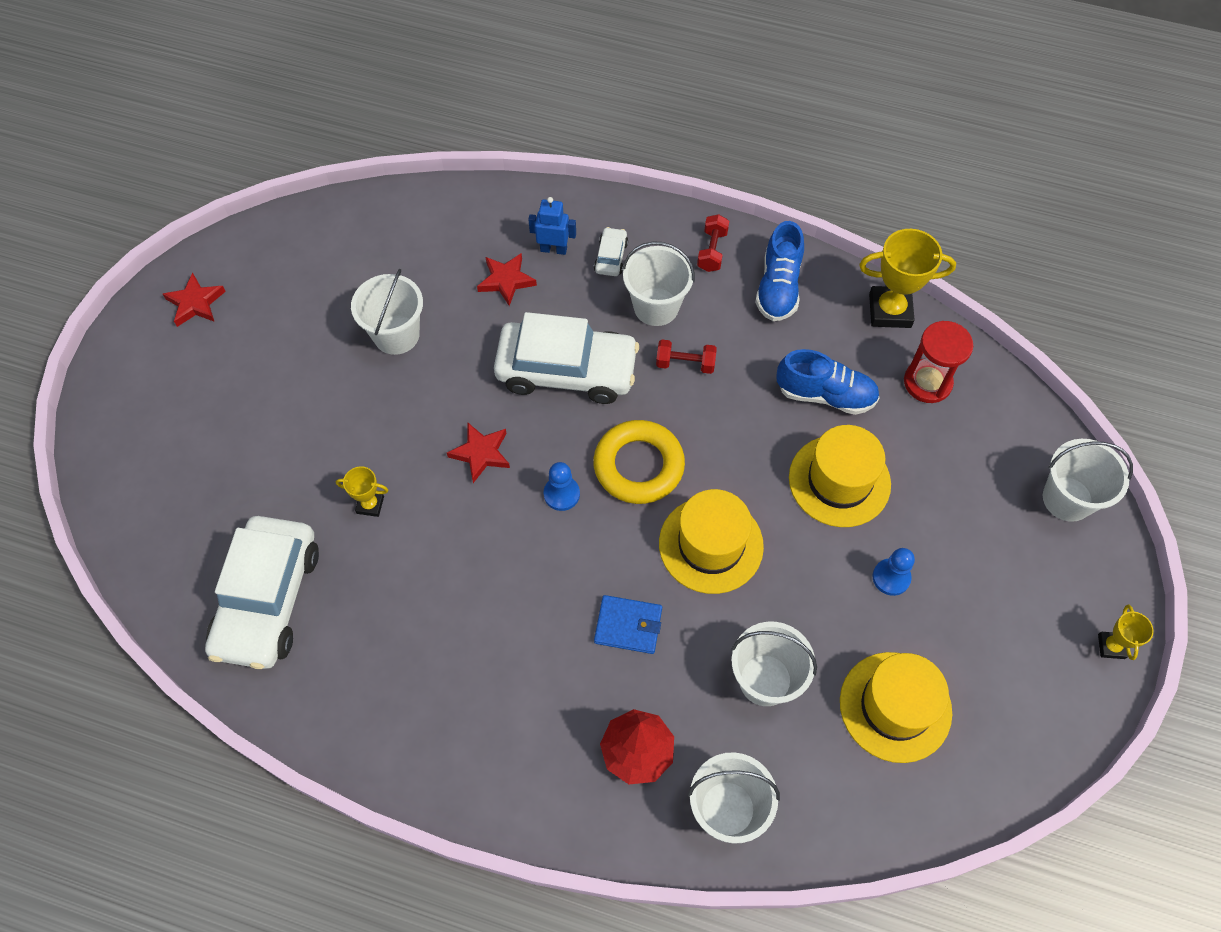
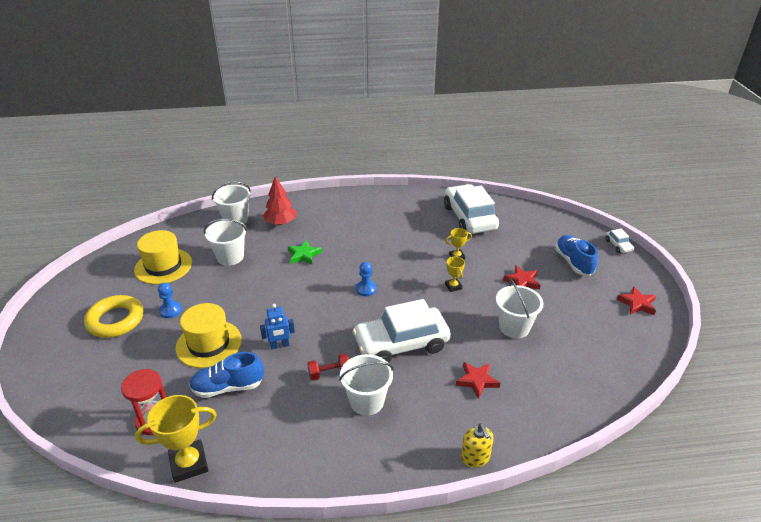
camera: 155 degrees right, 25 degrees down
red star [447,423,510,483] -> red star moved to [503,265,541,290]
blue robot [528,197,576,255] -> blue robot moved to [260,304,295,349]
yellow ring [593,420,685,504] -> yellow ring moved to [84,295,143,338]
white car [594,227,628,276] -> white car moved to [606,229,634,253]
blue wallet [594,595,662,654] -> green star [288,240,322,265]
yellow hat [659,489,764,594] -> none
red dumbbell [697,214,729,272] -> none
blue shoe [755,221,804,321] -> blue shoe moved to [555,235,598,276]
white bucket [1043,439,1133,522] -> none
yellow trophy [1098,604,1154,660] -> yellow trophy moved to [445,257,465,292]
none -> yellow soap dispenser [461,423,494,468]

